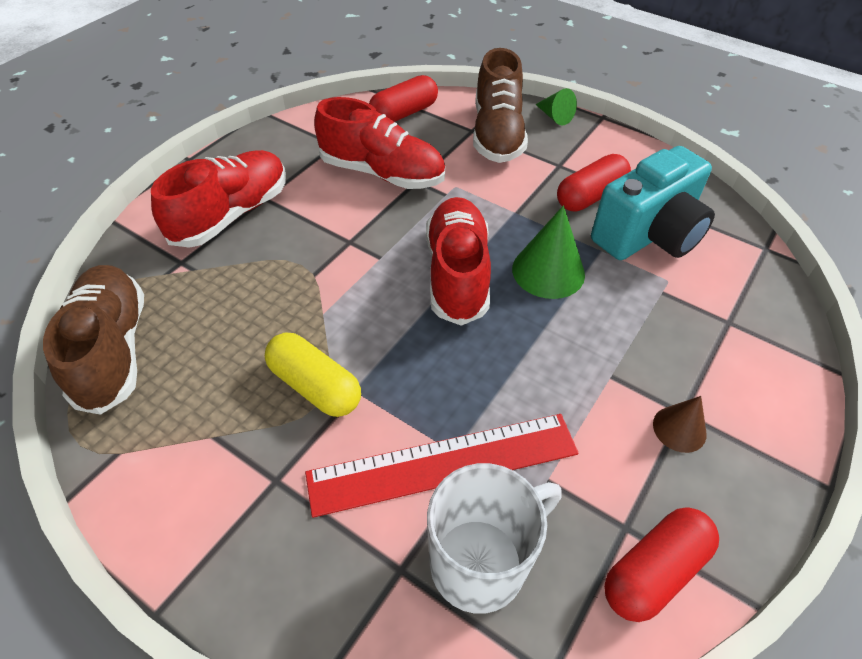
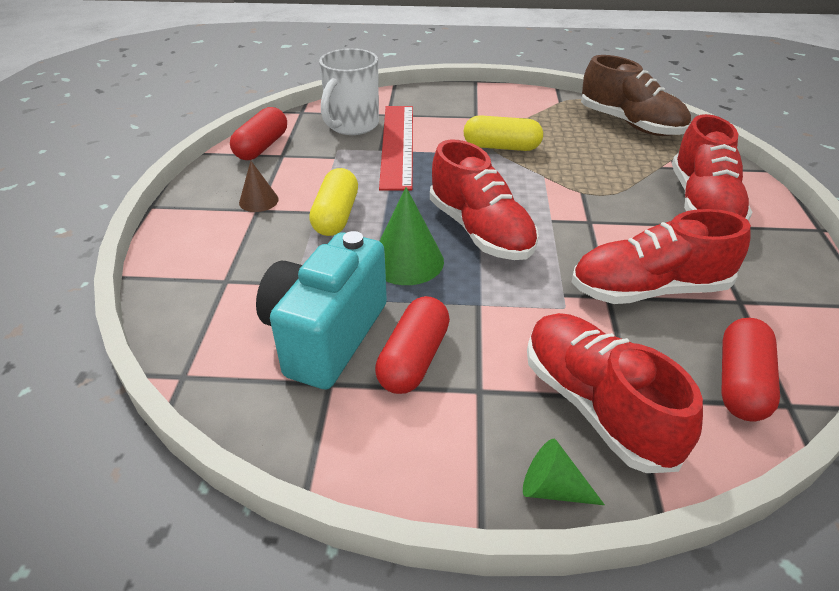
camera: 150 degrees right, 10 degrees down
red ruler [305,414,579,518] -> red ruler turned 45 degrees counterclockwise [379,106,413,191]
brown shoe [473,48,528,163] -> red shoe [527,313,703,473]
none -> yellow capsule [309,168,358,236]

